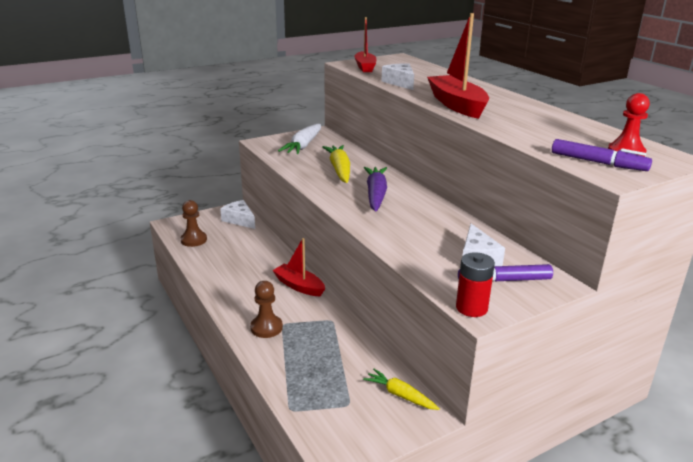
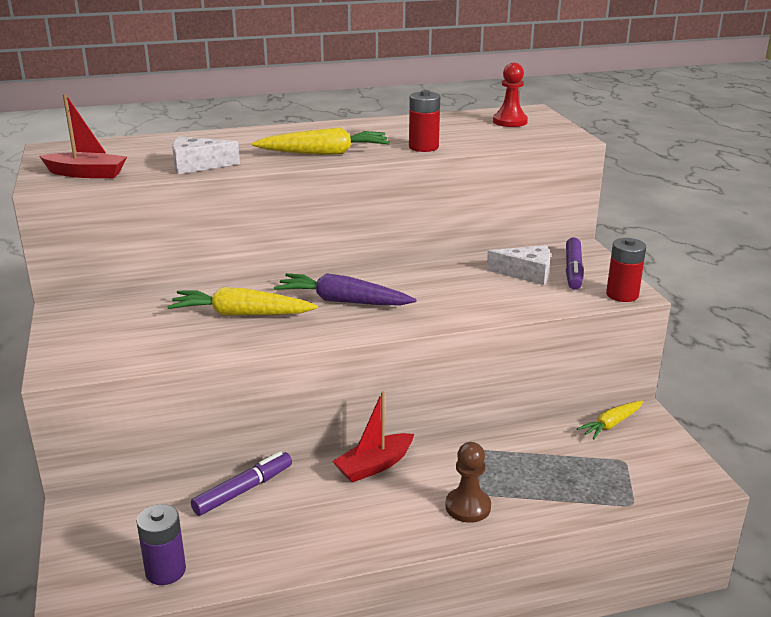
camera: 75 degrees left, 0 degrees up
brown pawn [180,200,207,247] -> purple battery [137,504,186,585]
white cheese [220,200,255,229] -> none
white carrot [278,124,321,154] -> none
red boat [427,13,489,119] -> yellow carrot [252,127,390,155]
purple marker [552,139,652,171] -> purple marker moved to [191,451,292,516]
none -> red battery [409,90,440,152]

